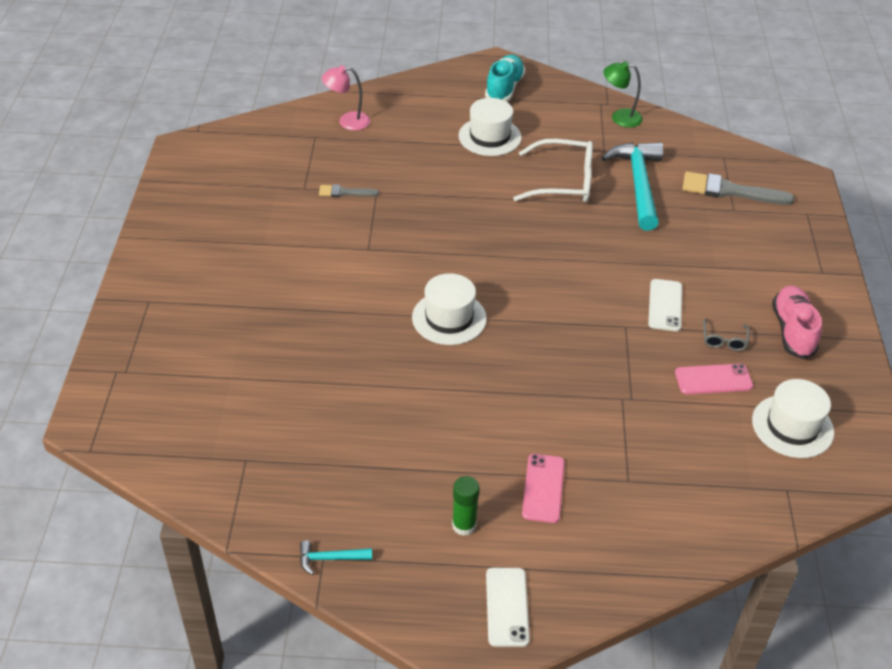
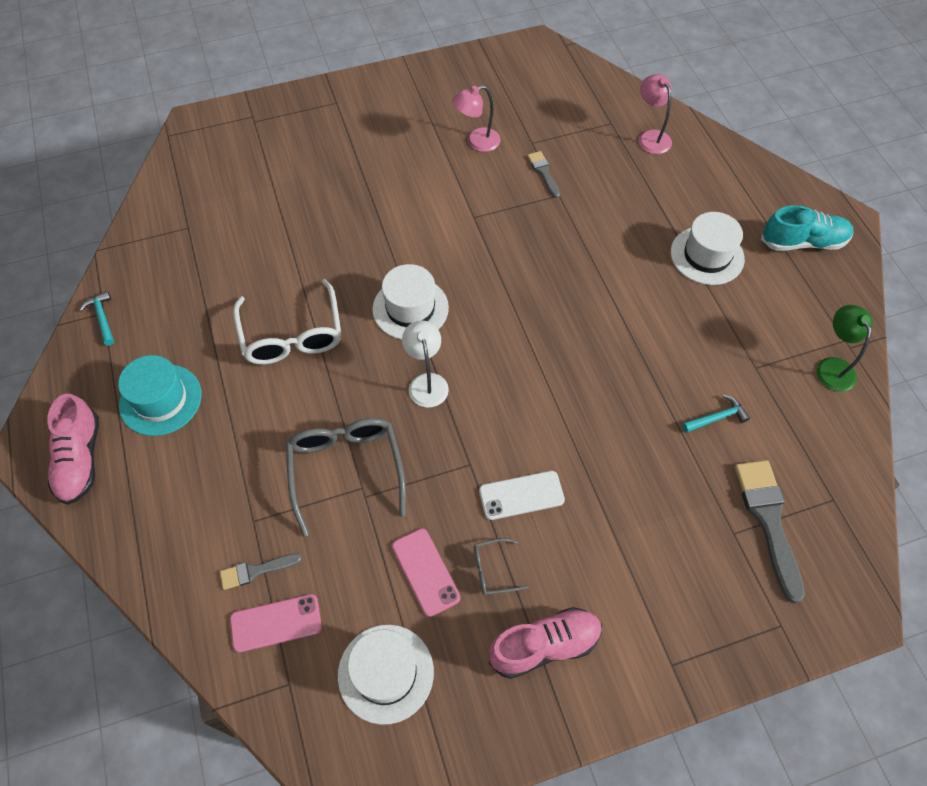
camera: 70 degrees right, 15 degrees up
green glue stick [452,476,479,536] -> turquoise hat [118,355,202,436]
white phone [486,568,530,647] -> pink shoe [47,393,99,505]
white glasses [513,139,593,202] -> white glasses moved to [233,279,341,364]
pink phone [522,454,565,523] -> pink phone moved to [230,594,322,652]
turquoise hammer [602,142,664,231] -> turquoise hammer [682,395,750,433], size x0.43
none -> grey brush [220,553,302,590]
none -> grey glasses [286,418,406,537]
none -> white lamp [402,321,449,408]
none -> pink lamp [452,86,501,152]

